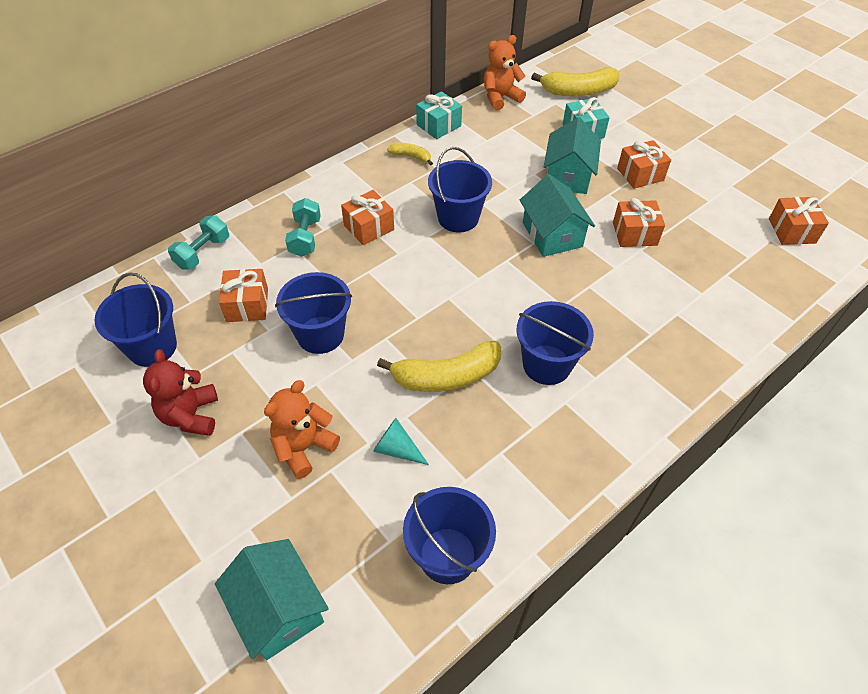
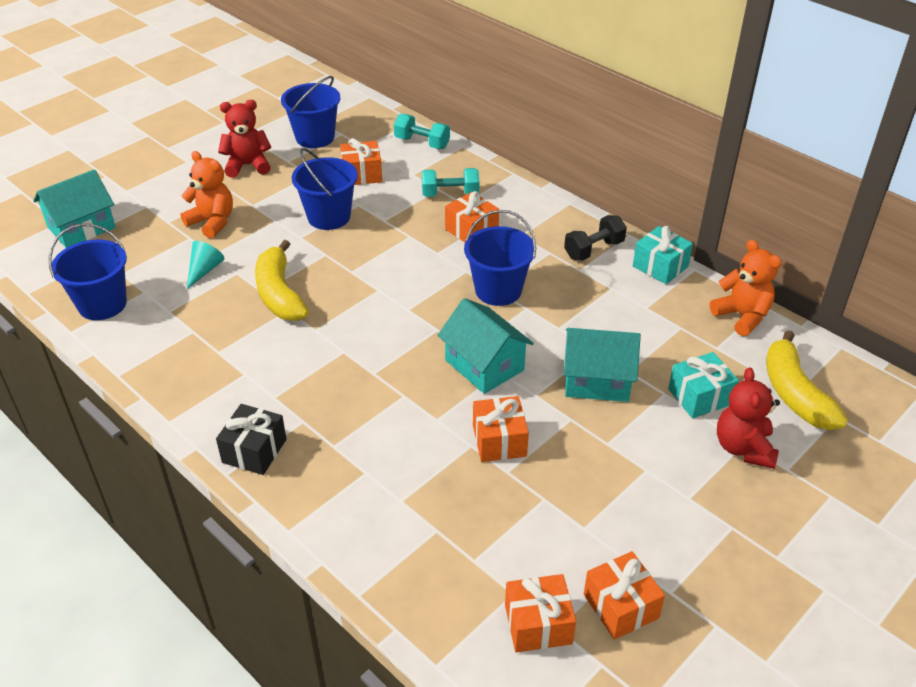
camera: 85 degrees right, 10 degrees down
yellow banana [387,143,433,165] -> black dumbbell [564,215,627,261]
blue bucket [517,301,594,385] -> none
turquoise house [520,174,595,257] -> turquoise house turned 75 degrees clockwise [437,298,534,394]
orange gift [617,140,671,189] -> orange gift moved to [584,551,665,640]
none -> black gift [216,404,286,475]
none -> red teddy bear [717,367,780,469]

